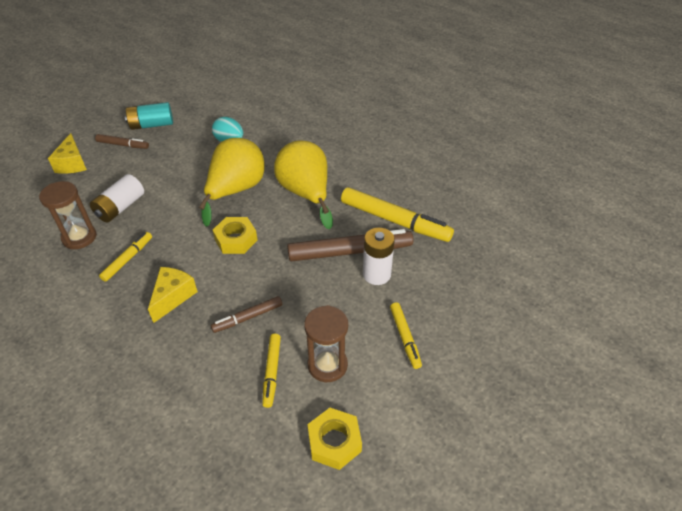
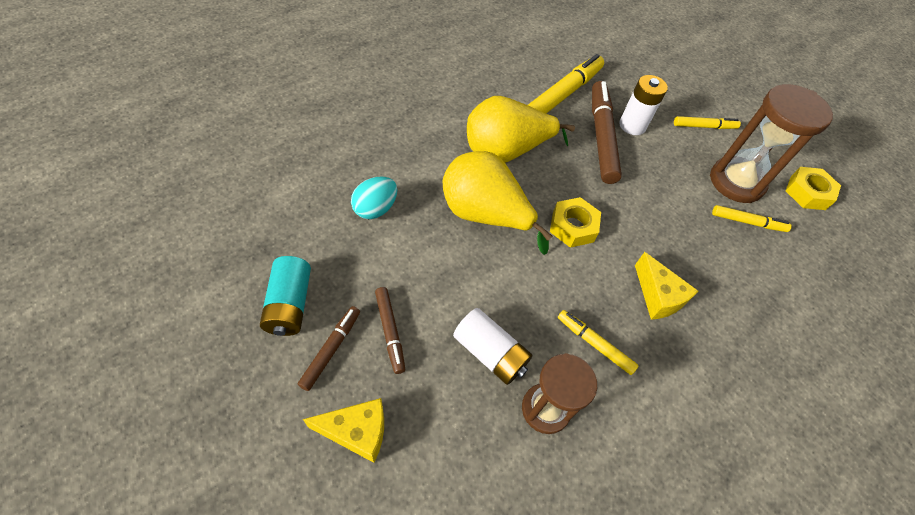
camera: 85 degrees left, 10 degrees up
yellow cheese [148,267,198,323] -> yellow cheese turned 150 degrees counterclockwise [635,252,698,320]
brown marker [211,296,282,333] -> brown marker moved to [375,287,405,374]
brown hourglass [304,305,348,382] -> brown hourglass [710,84,833,203], size x1.52

